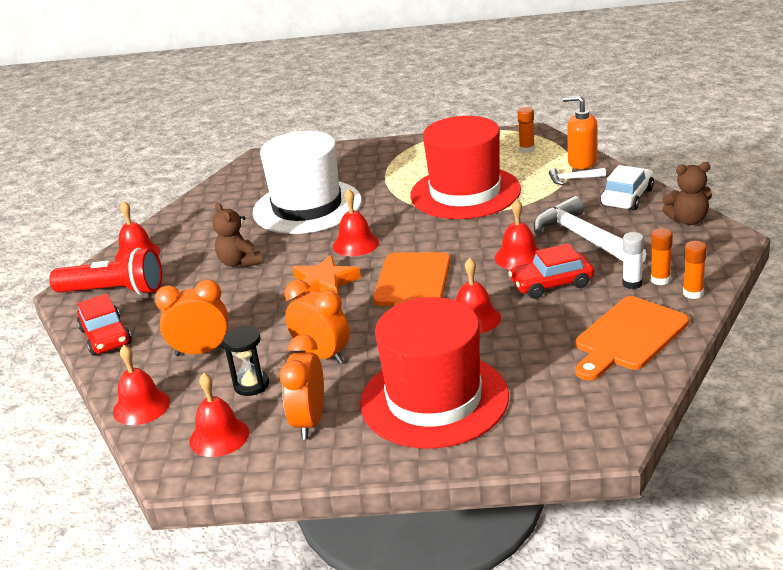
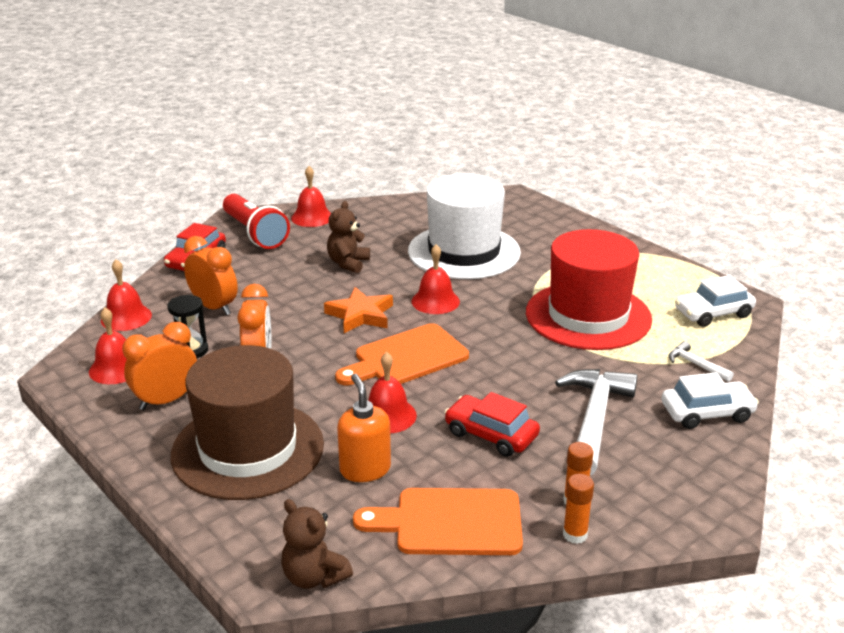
camera: 45 degrees right, 0 degrees up
red hat [360,297,509,449] -> brown hat [171,345,324,500]
red bell [495,199,540,270] -> none
orange glue stick [518,107,535,153] -> white car [675,275,756,327]
orange soap dispenser [563,95,598,169] -> orange soap dispenser moved to [337,373,391,482]
white glue stick [622,232,644,289] -> none
brown teddy bear [662,162,712,225] -> brown teddy bear moved to [281,499,353,589]

